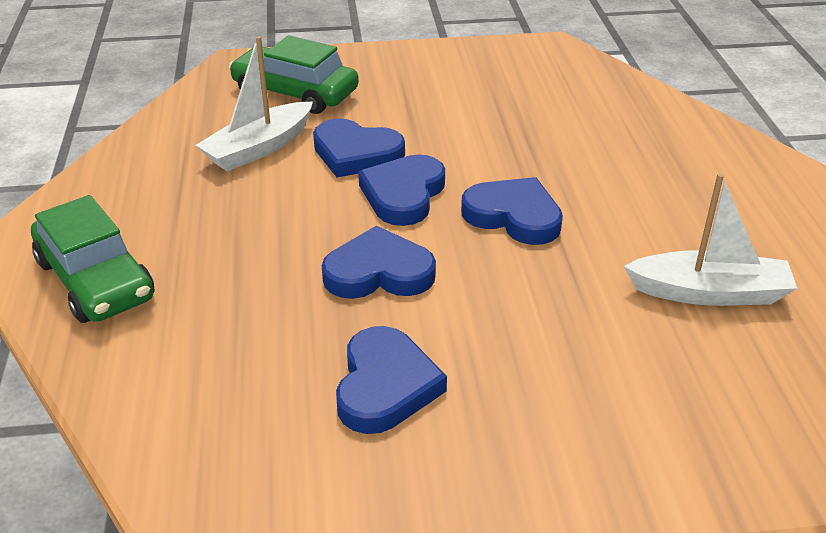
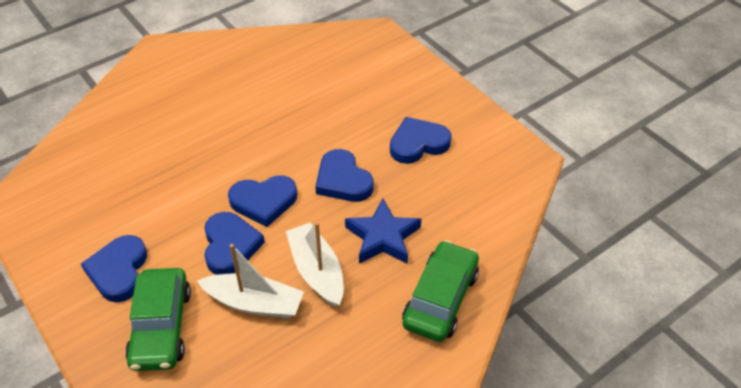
camera: 120 degrees left, 10 degrees up
blue heart [461,177,563,245] -> blue heart moved to [81,235,147,302]
white boat [624,173,797,306] -> white boat moved to [286,222,344,307]
none -> blue star [345,198,421,264]

